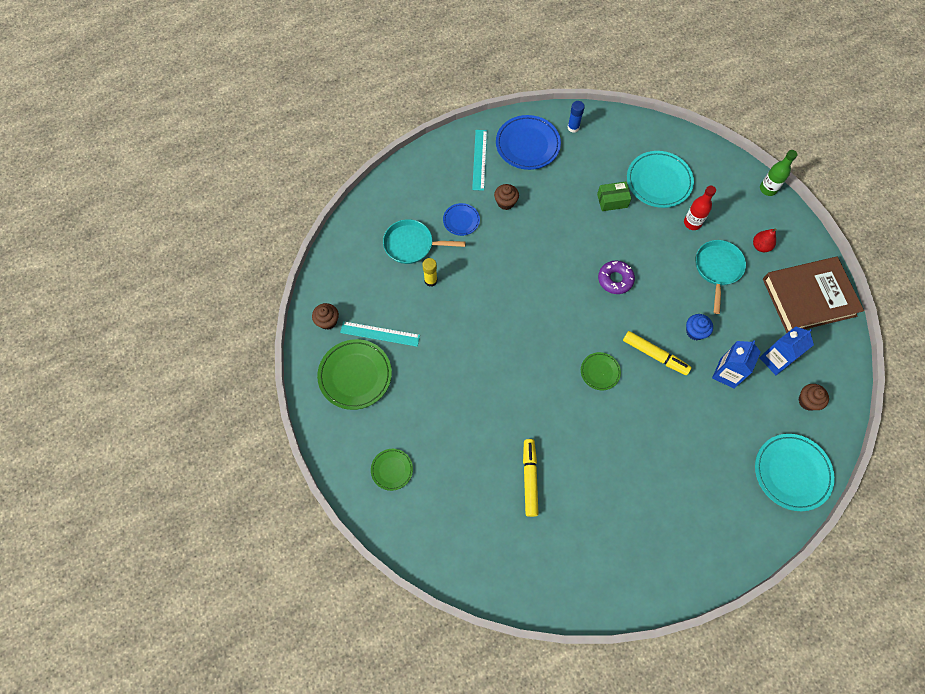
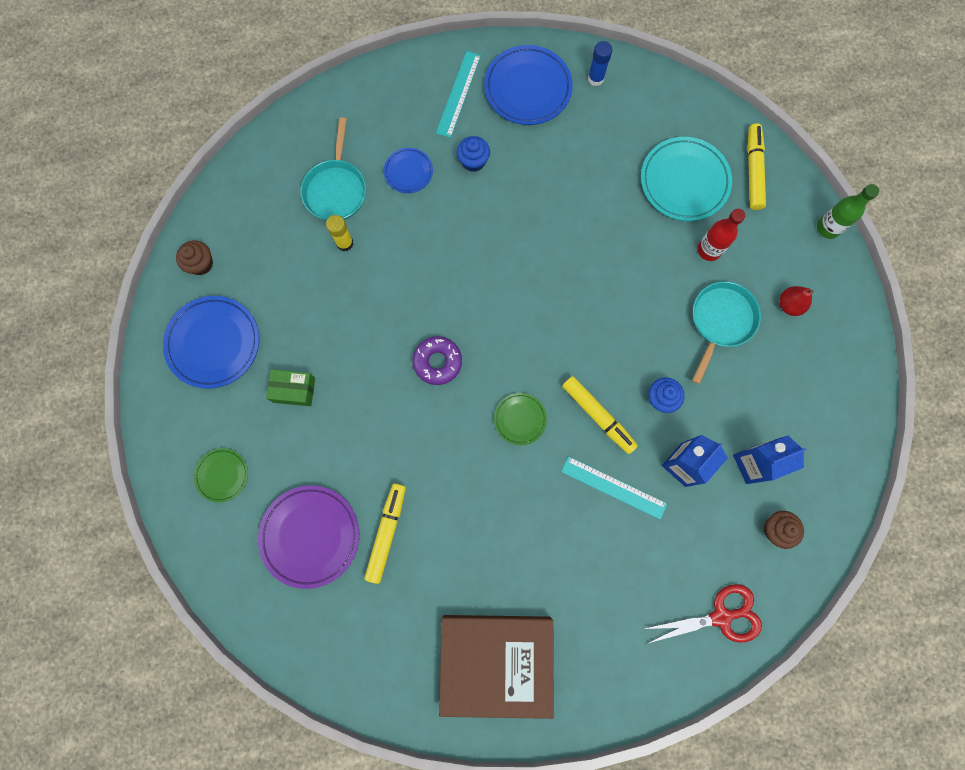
camera: 15 degrees right, 10 degrees up
green plate [317,339,392,410] -> blue plate [163,296,259,389]
turquoise ruler [340,321,420,347] -> turquoise ruler moved to [561,456,667,520]
turquoise pan [383,219,466,264] -> turquoise pan turned 105 degrees counterclockwise [301,117,366,221]
brown cupcake [494,184,519,210] -> blue cupcake [457,136,490,172]
green box [597,182,631,211] -> green box moved to [266,369,315,406]
purple donut [598,261,635,294] -> purple donut moved to [413,336,462,385]
turquoise plate [755,434,835,511] -> red scissors [643,584,762,644]
brown book [763,257,864,333] -> brown book moved to [439,615,554,719]
none -> purple plate [258,486,359,589]
none -> yellow marker [747,123,766,210]

